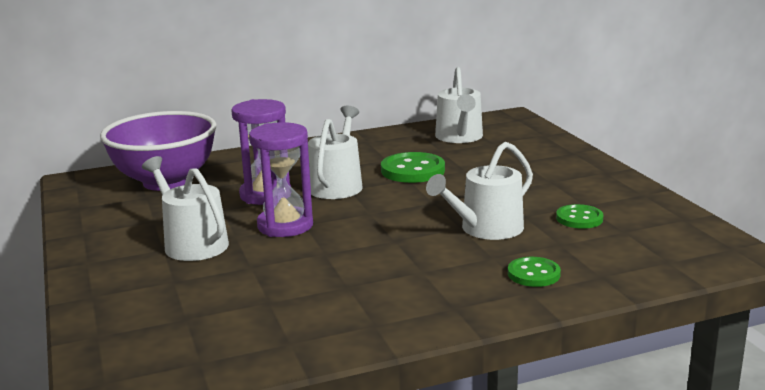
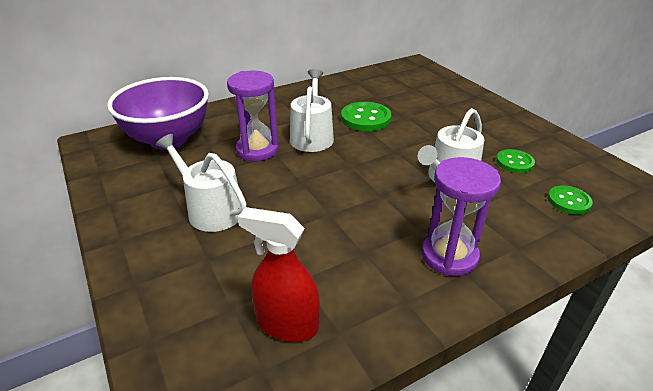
camera: 10 degrees left, 15 degrees up
purple hourglass [249,122,313,237] -> purple hourglass moved to [422,157,501,276]
white watering can [435,67,483,143] -> none
green button [508,257,561,287] -> green button moved to [548,185,593,214]
none -> red spray bottle [238,207,320,342]

